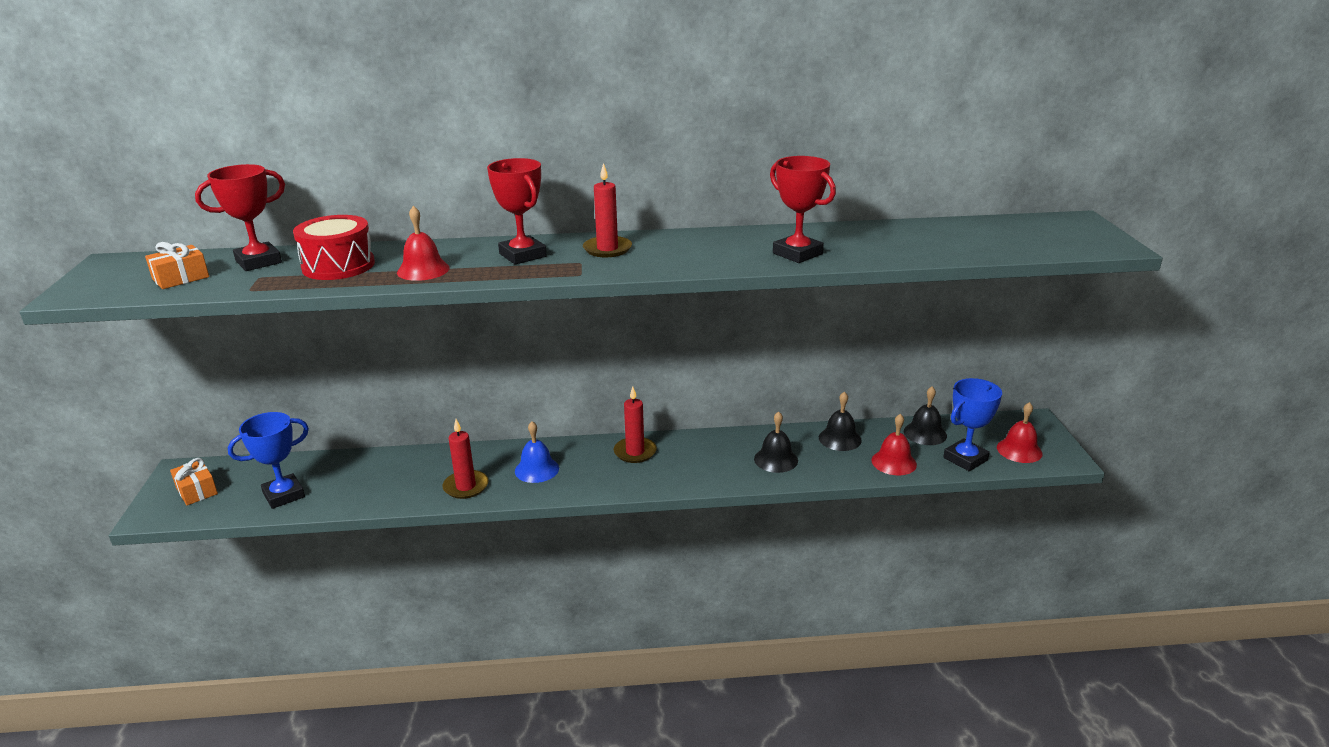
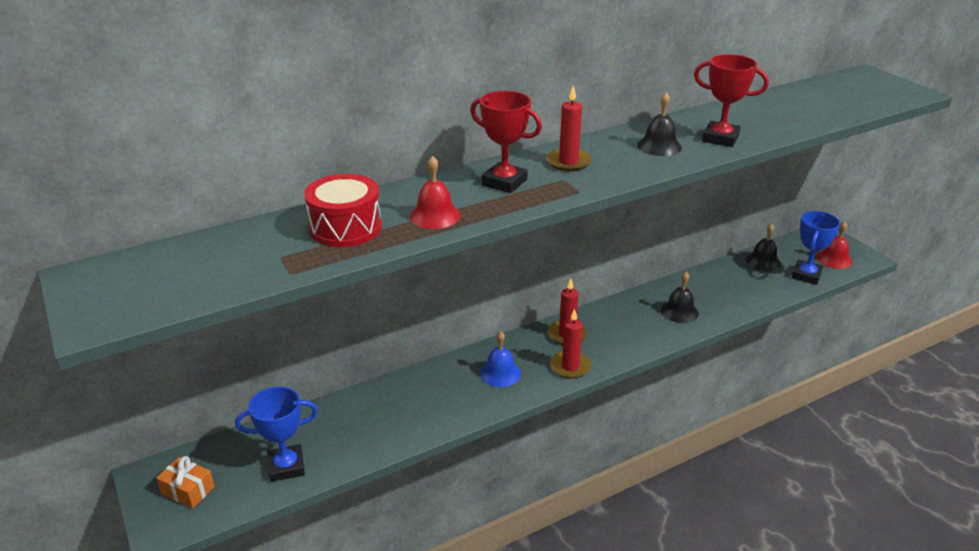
camera: 25 degrees left, 5 degrees up
orange gift [145,242,209,289] -> none
red trophy [195,164,285,271] -> none
blue trophy [228,412,309,509] -> blue trophy turned 45 degrees clockwise [235,386,318,482]
red candle [442,419,489,499] -> red candle moved to [550,309,591,379]
black bell [819,391,862,451] -> black bell moved to [637,92,682,156]
red bell [871,414,917,475] -> none

